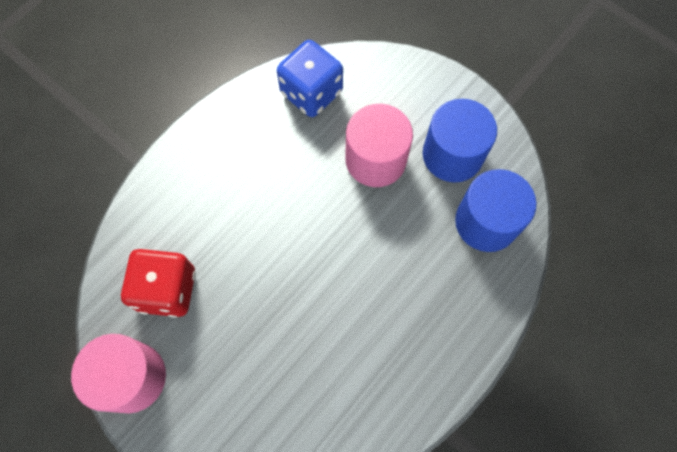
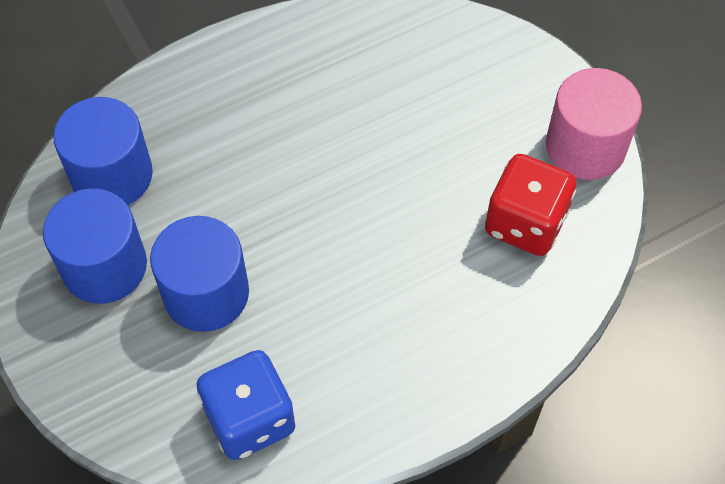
camera: 160 degrees left, 10 degrees down
pink cylinder [345,104,413,187] -> blue cylinder [150,216,249,332]

